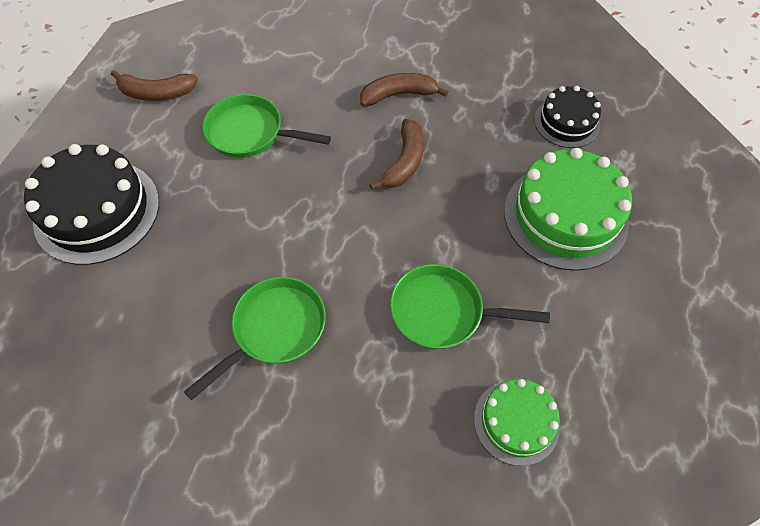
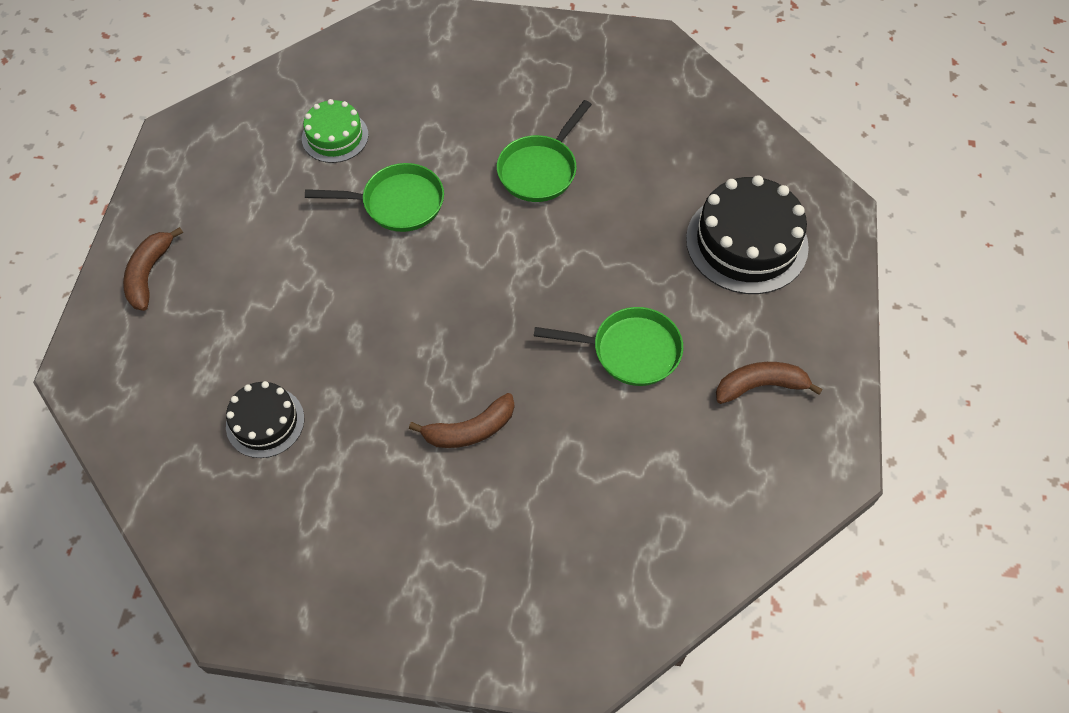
camera: 170 degrees right, 0 degrees up
brown banana [369,119,424,190] -> brown banana moved to [123,227,183,311]
green cake [504,148,632,271] -> none

